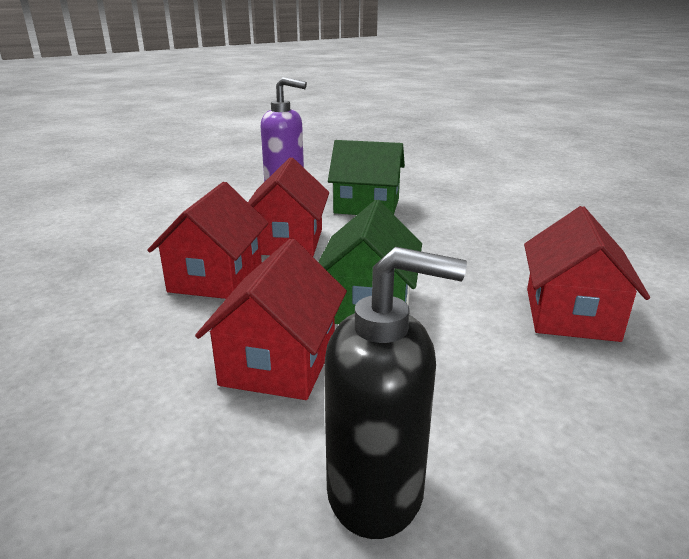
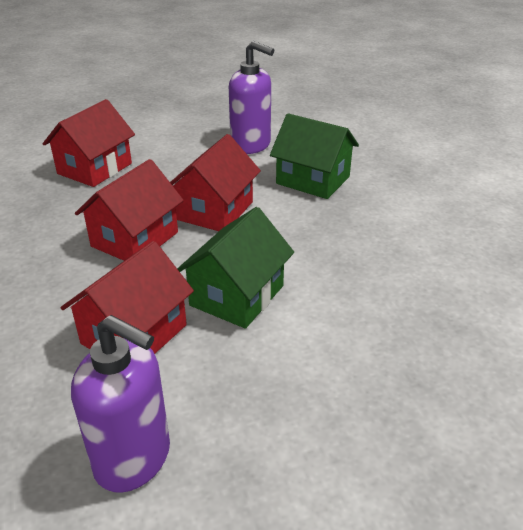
camera: 20 degrees right, 10 degrees up
black soap dispenser [324,247,467,539] -> purple soap dispenser [71,315,170,493]
red house [524,206,650,342] -> red house moved to [43,99,135,187]

